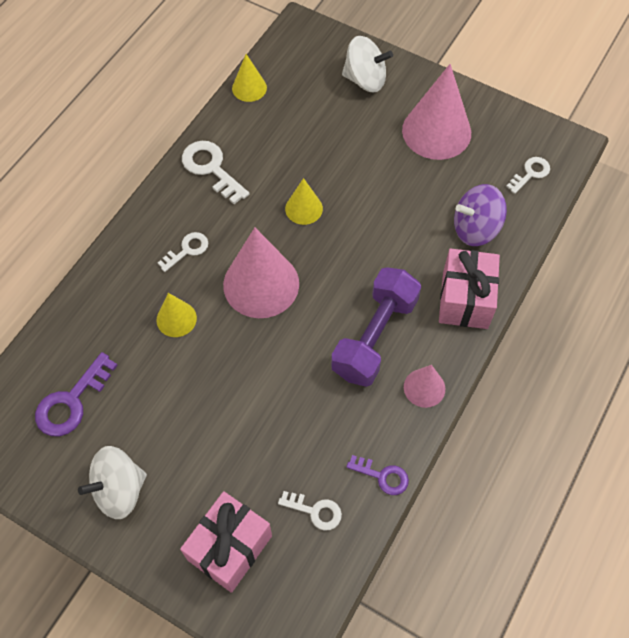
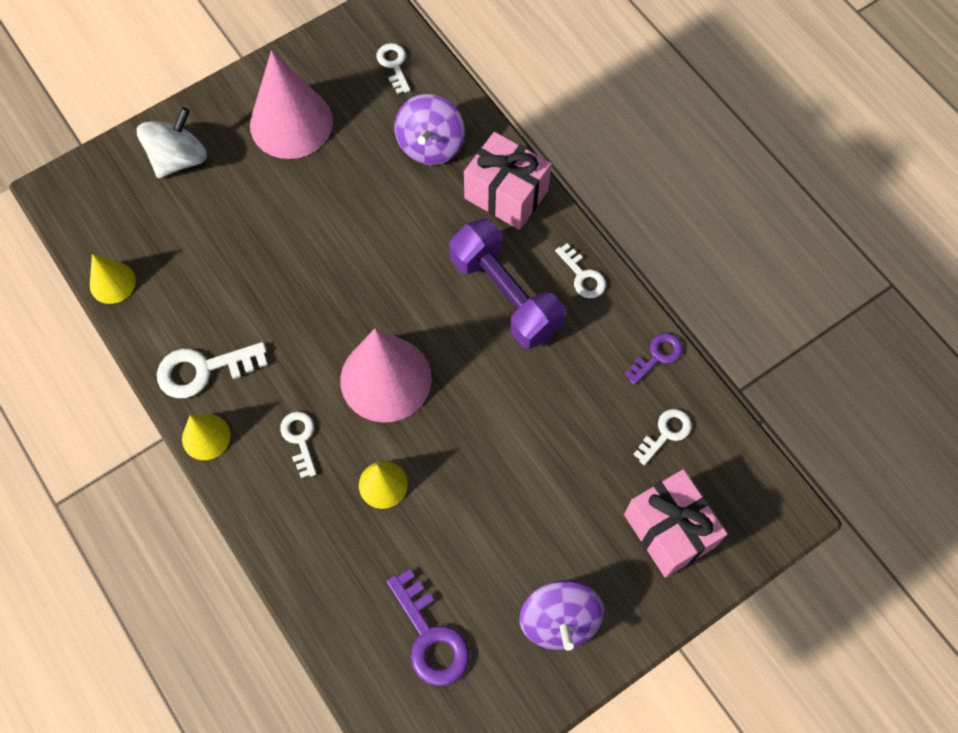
camera: 65 degrees left, 5 degrees up
white spinning top [78,446,147,519] -> purple spinning top [519,580,605,651]
yellow cone [285,178,323,225] -> yellow cone moved to [182,414,231,460]
pink cone [404,365,445,408] -> white key [555,243,606,298]

